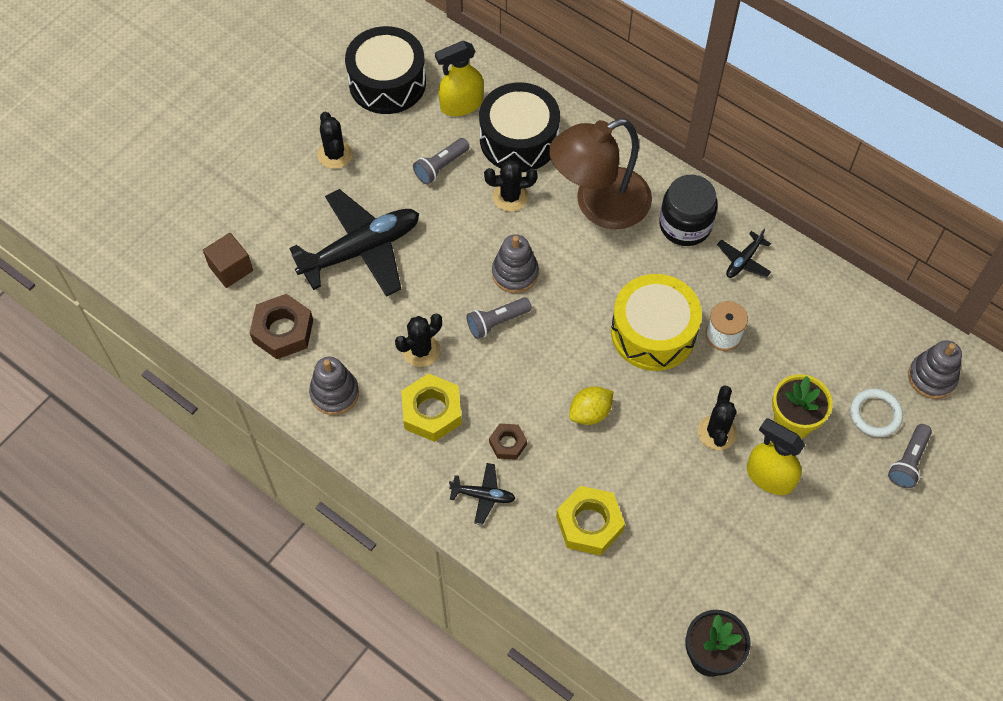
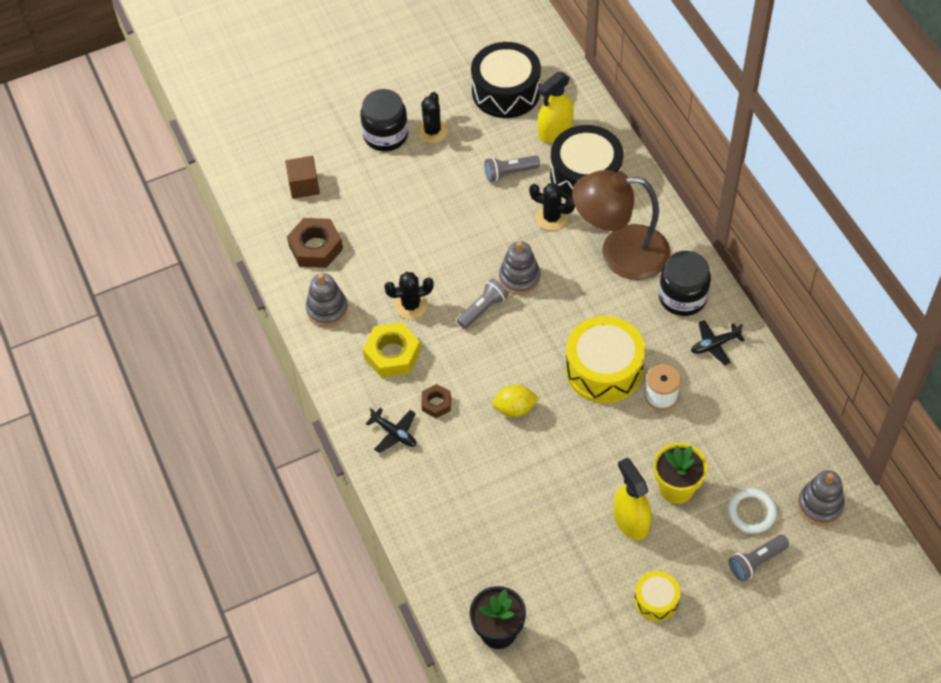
camera: 30 degrees right, 5 degrees down
black plane [289,189,419,297] -> none
yellow spray bottle [435,41,484,116] -> yellow spray bottle turned 45 degrees counterclockwise [538,72,574,143]
grey flashlight [466,297,532,339] -> grey flashlight turned 135 degrees clockwise [457,278,508,329]
yellow nut [556,486,625,555] -> none
black cactus [698,386,737,450] -> none
none -> black jar [360,89,408,151]
none -> yellow drum [634,571,681,621]

